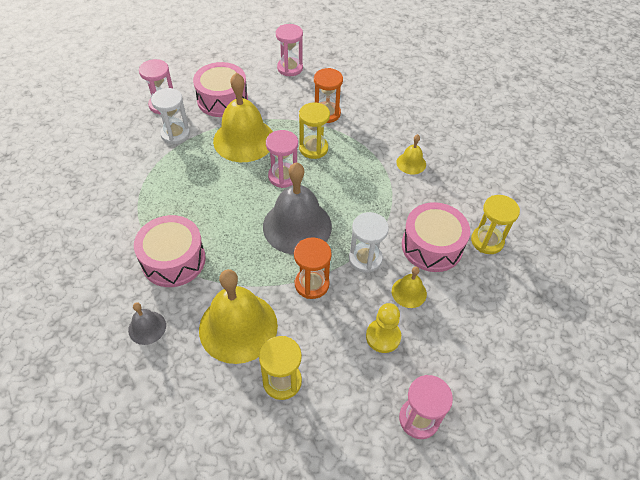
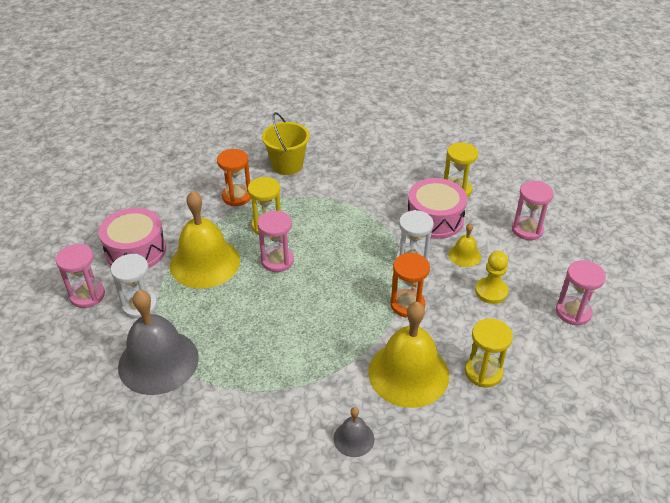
camera: 50 degrees left, 10 degrees down
pink drum [134,215,206,287] -> none
grey bell [263,162,332,255] -> grey bell moved to [118,290,199,395]
pink hourglass [276,24,303,76] -> pink hourglass moved to [512,181,554,240]
yellow bell [397,134,426,175] -> none
none -> yellow bucket [262,112,310,175]

